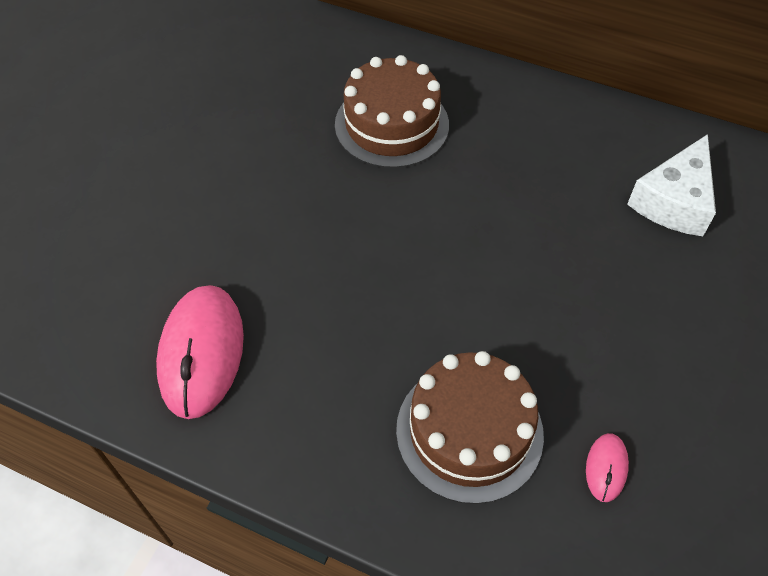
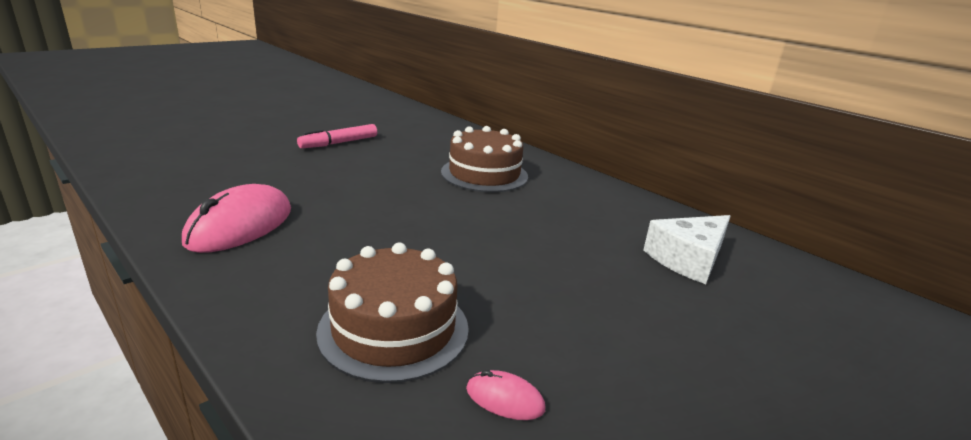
camera: 20 degrees right, 30 degrees down
pink mouse [586,433,629,502] -> pink mouse turned 75 degrees clockwise [466,370,546,420]
none -> pink marker [297,124,377,148]

